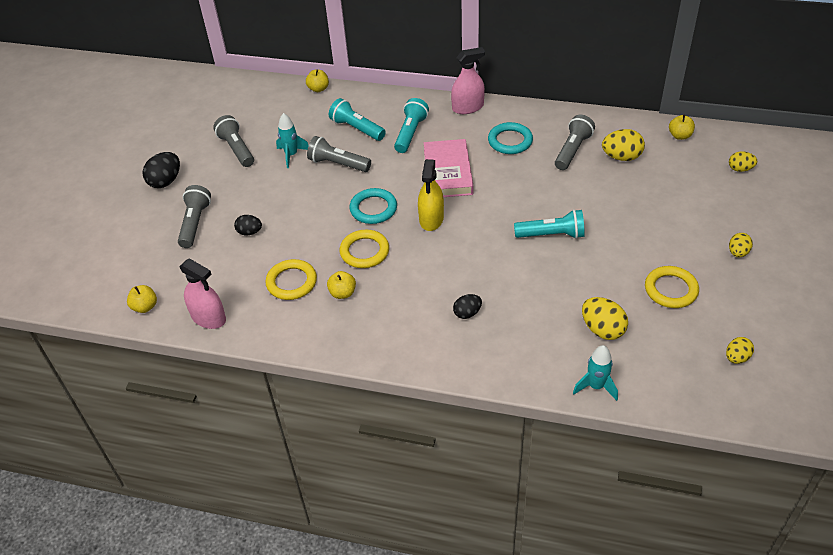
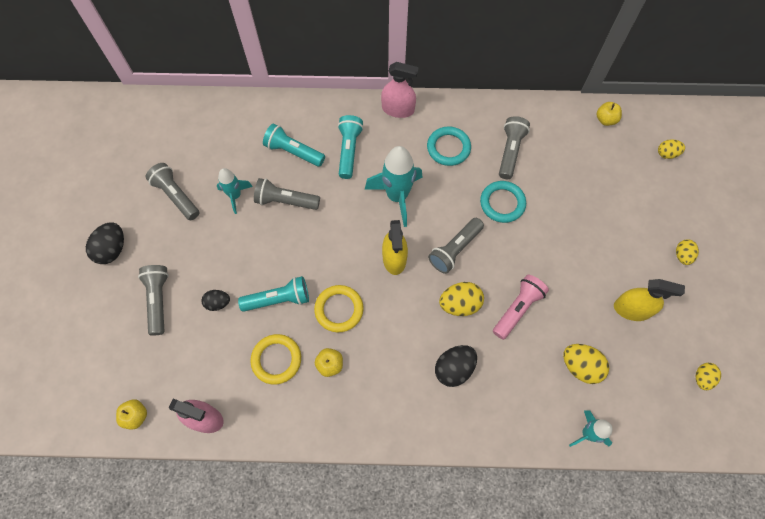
camera: 15 degrees left, 20 degrees up
yellow apple [306,70,329,92] -> none
turquoise ring [349,188,397,224] -> turquoise ring moved to [480,181,526,223]
pink book [424,139,474,197] -> turquoise rocket [365,146,422,227]
pink spray bottle [451,47,485,114] -> pink spray bottle turned 45 degrees clockwise [381,62,419,118]
black egg [453,294,482,319] -> black egg [435,345,477,387], size x1.60
turquoise flashlight [514,209,585,239] -> turquoise flashlight moved to [238,276,309,312]
yellow egg [602,129,645,161] -> yellow egg moved to [439,282,484,316]
yellow ring [645,266,699,308] -> yellow spray bottle [614,279,685,321]
none -> grey flashlight [428,218,484,274]
none -> pink flashlight [493,275,549,340]

